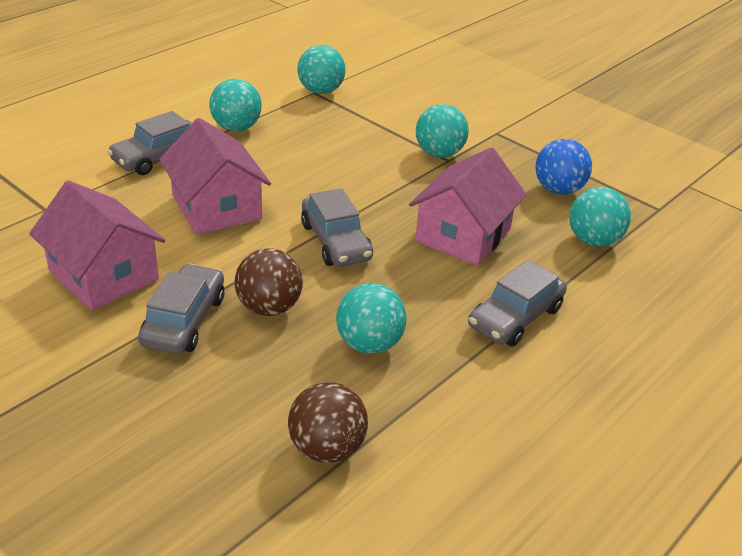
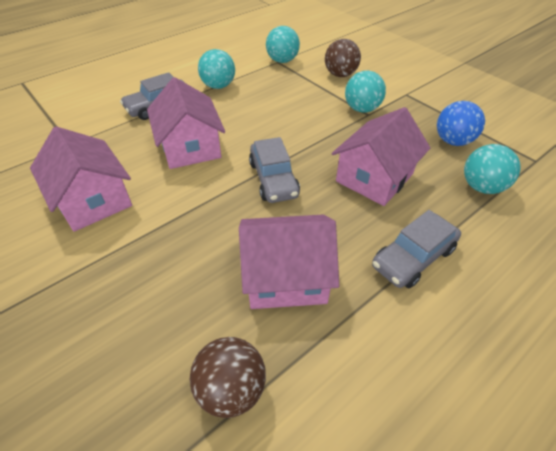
camera: 10 degrees right, 10 degrees up
grey car [138,264,224,354] -> none
brown ball [235,248,303,316] -> brown ball moved to [325,39,361,77]
turquoise ball [336,283,406,354] -> pink house [239,215,339,309]

